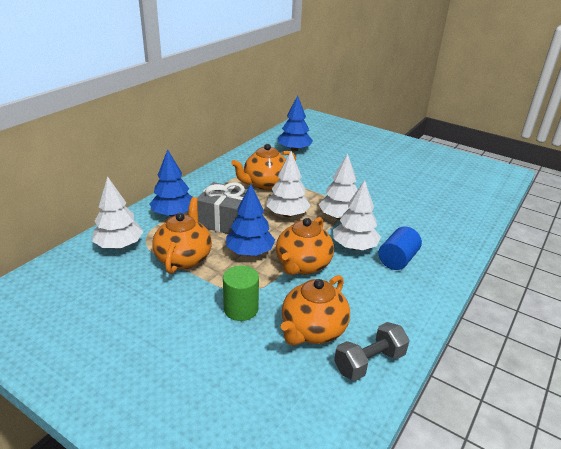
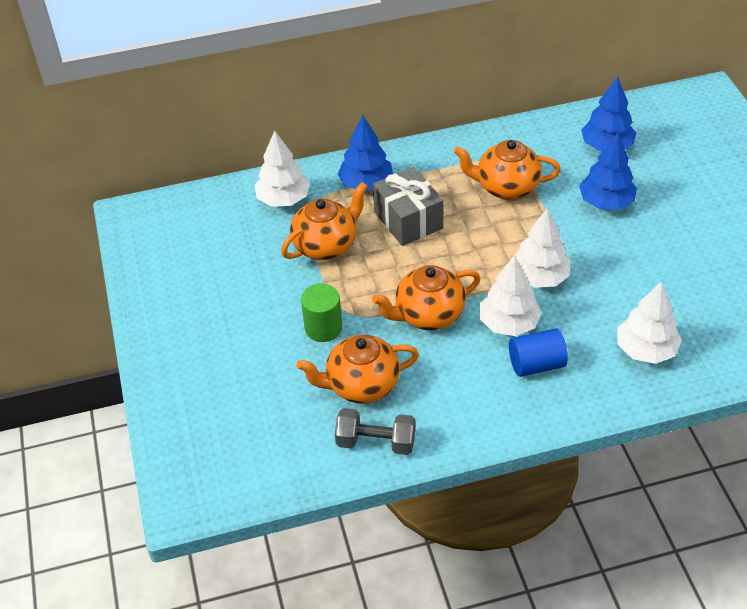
camera: 45 degrees right, 15 degrees up
blue tree [226,184,275,256] -> blue tree moved to [579,132,637,210]
white tree [266,151,311,217] -> white tree moved to [617,281,682,364]

